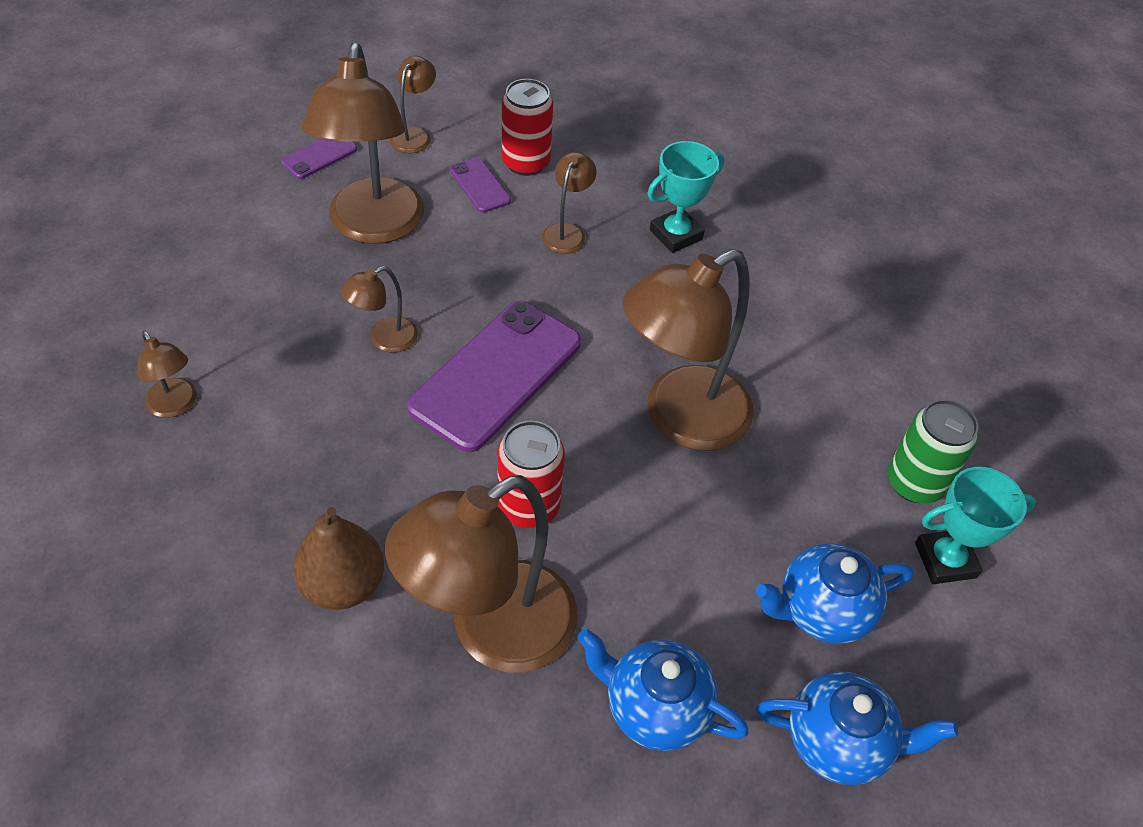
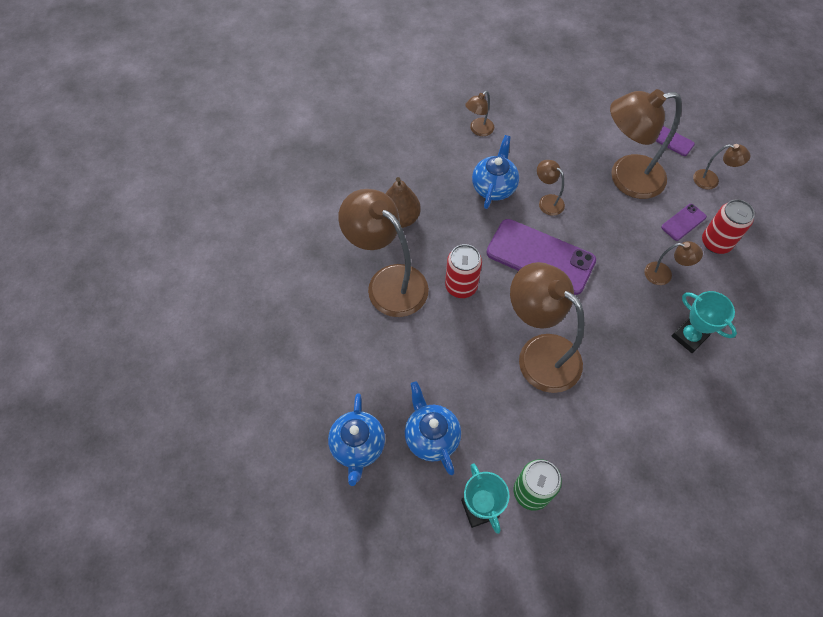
camera: 85 degrees right, 10 degrees up
blue teapot [578,628,749,751] -> blue teapot moved to [472,135,519,209]

